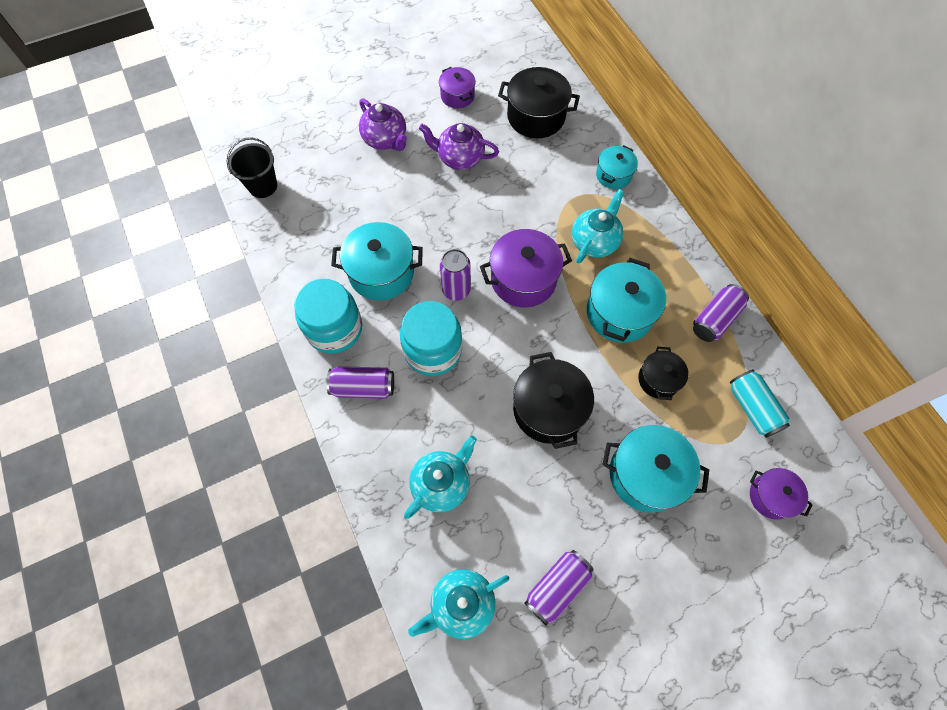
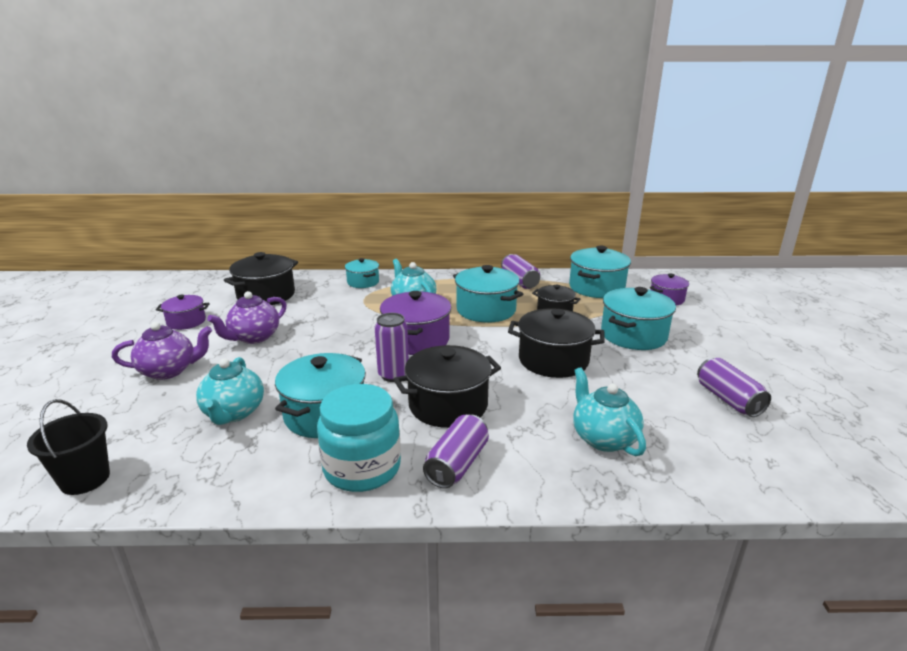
camera: 65 degrees left, 40 degrees down
turquoise jar [400,301,462,376] -> black pot [393,345,501,428]
turquoise teapot [408,569,509,639] -> turquoise teapot moved to [196,357,264,425]
turquoise can [730,369,790,438] -> turquoise pot [569,246,631,298]

